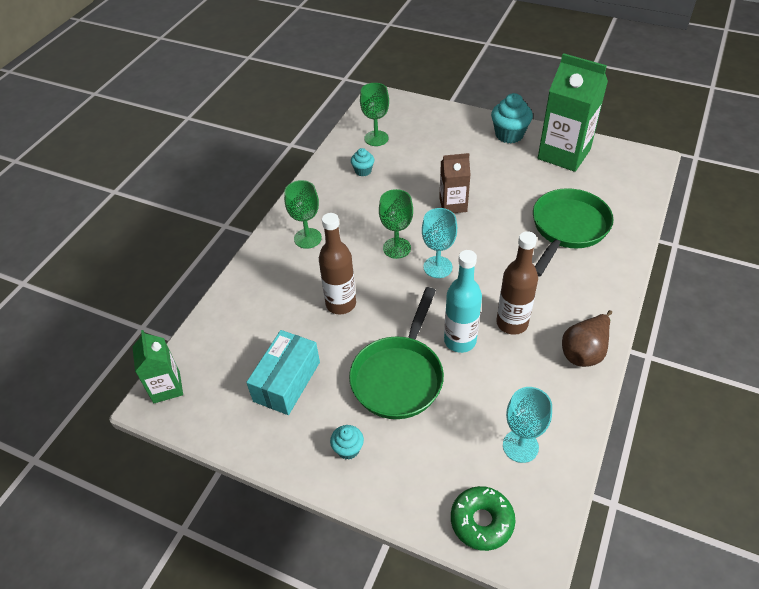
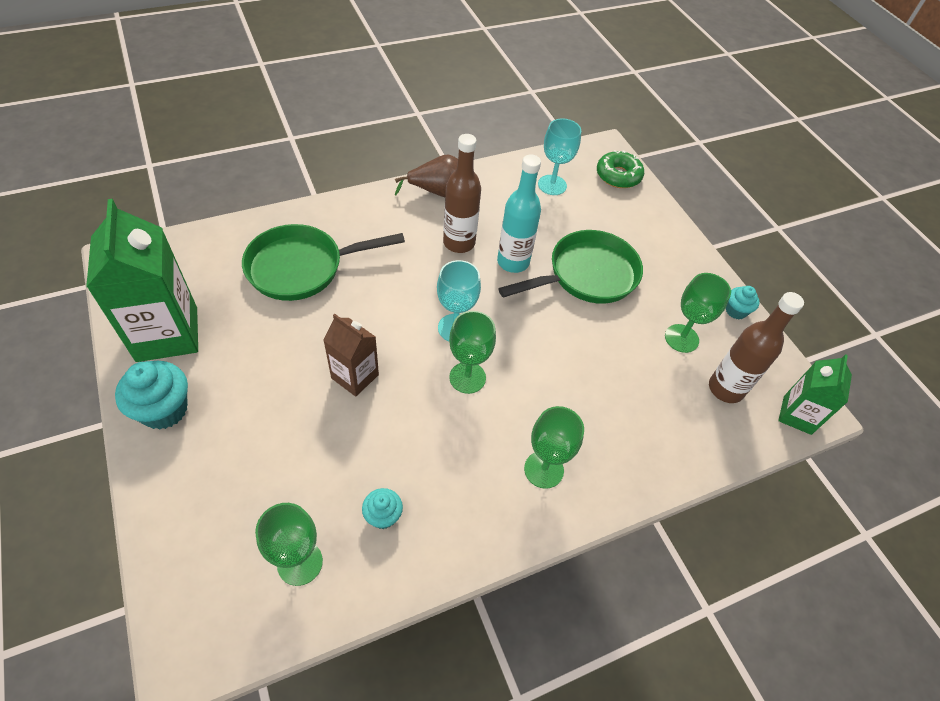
camera: 145 degrees left, 5 degrees up
turquoise box [246,330,320,415] -> green goblet [665,273,731,353]
brown bottle [319,213,356,315] -> brown bottle moved to [709,292,804,403]
turquoise cupcake [330,425,364,460] -> turquoise cupcake moved to [726,286,760,319]

